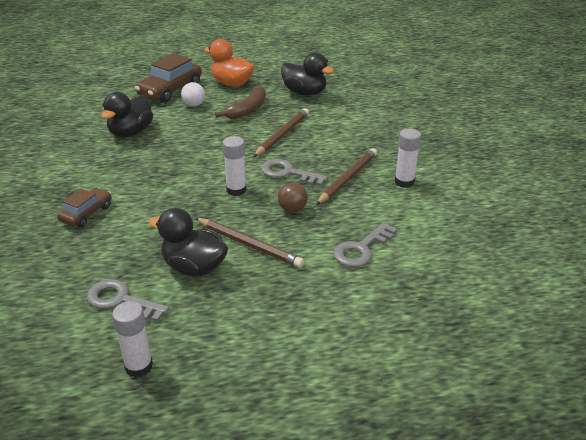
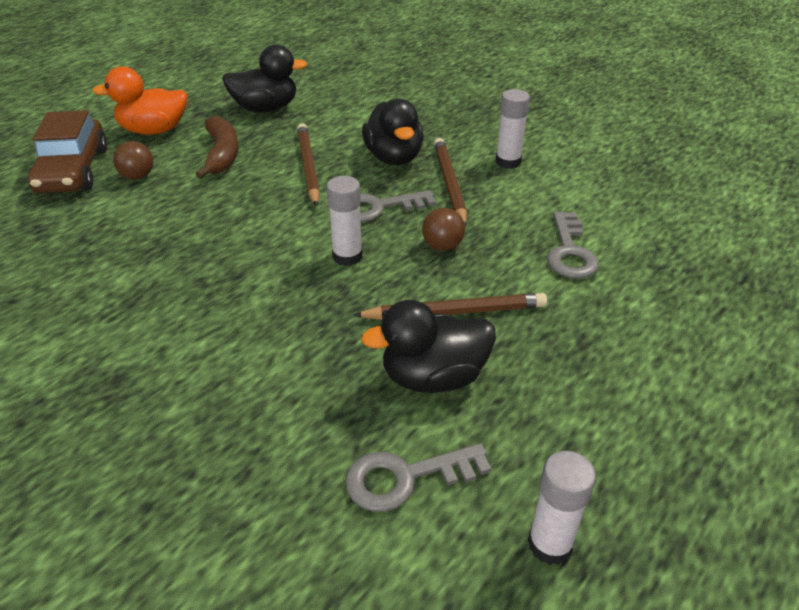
camera: 40 degrees left, 5 degrees up
brown car [57,188,112,227] -> none
black duck [101,92,153,137] -> black duck moved to [362,99,423,165]
white ball [181,82,205,106] -> brown ball [113,141,154,180]

